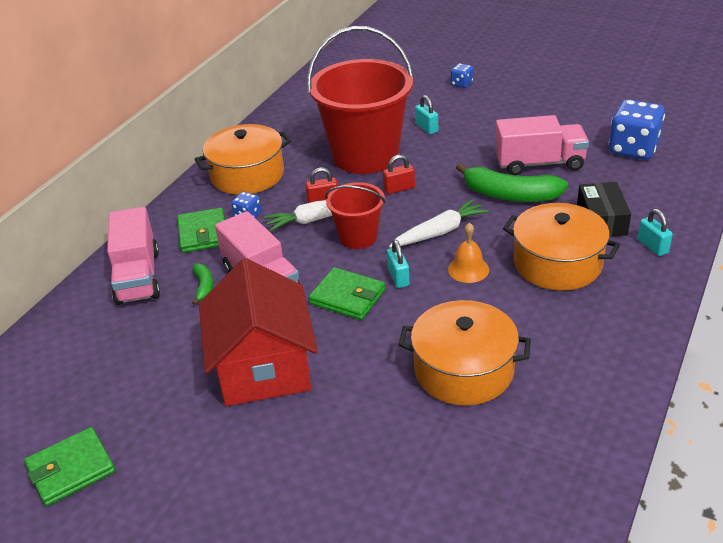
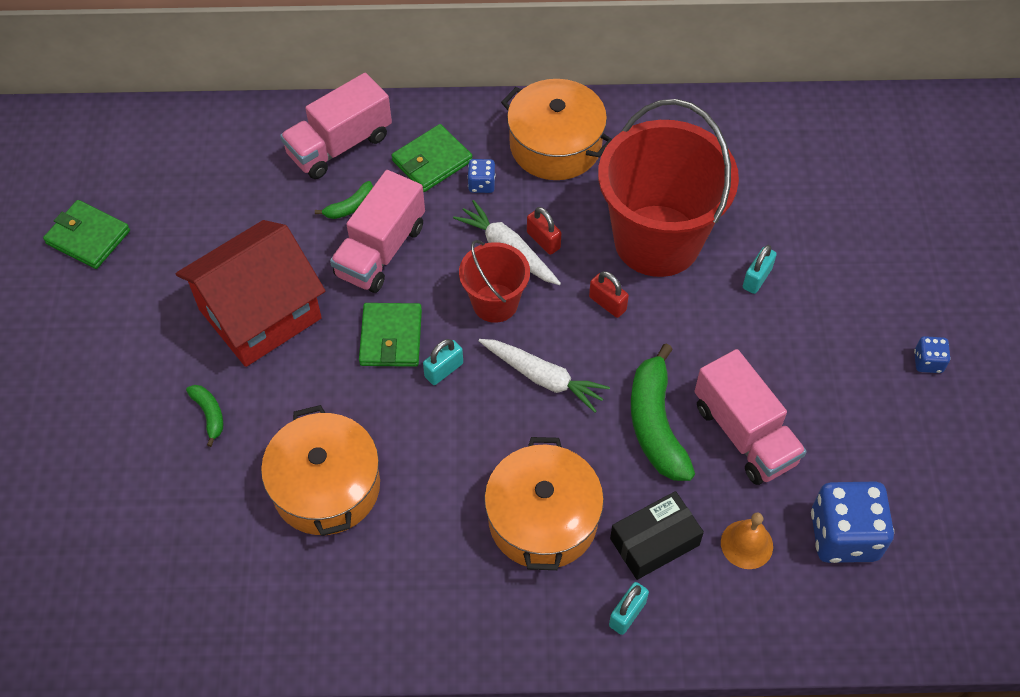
camera: 60 degrees right, 20 degrees up
orange bell [448,222,489,283] -> orange bell moved to [721,513,773,569]
blue dice [451,63,473,88] -> blue dice moved to [914,336,951,373]
none -> green banana [186,385,223,447]

